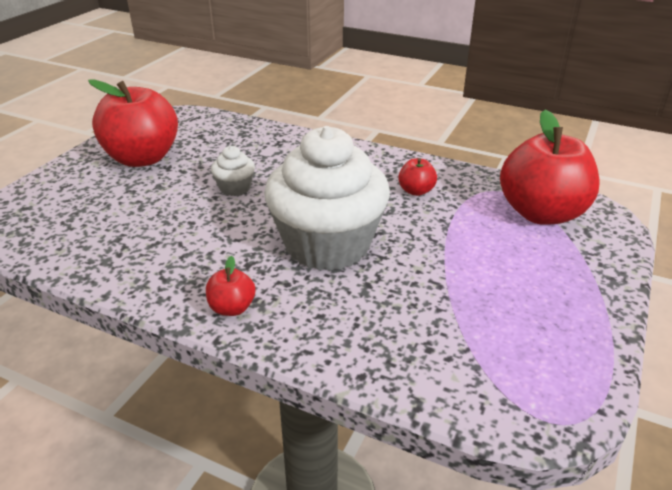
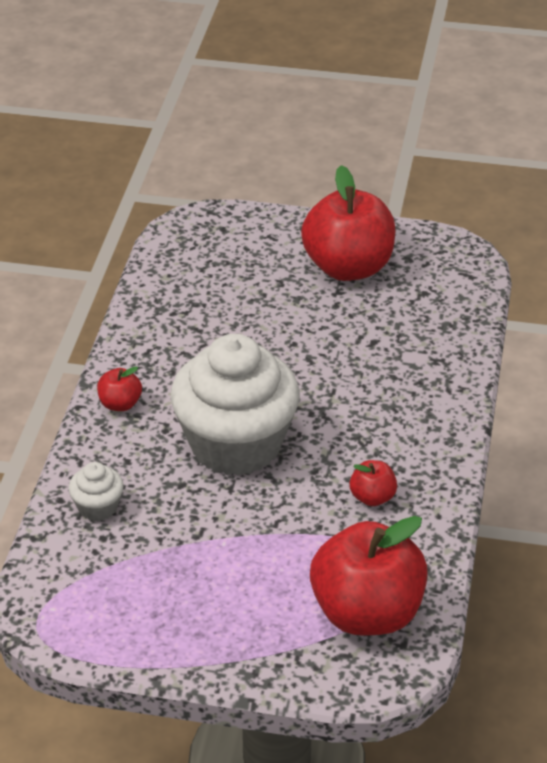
camera: 75 degrees right, 5 degrees up
white cupcake [211,146,255,196] -> white cupcake moved to [69,462,124,521]

